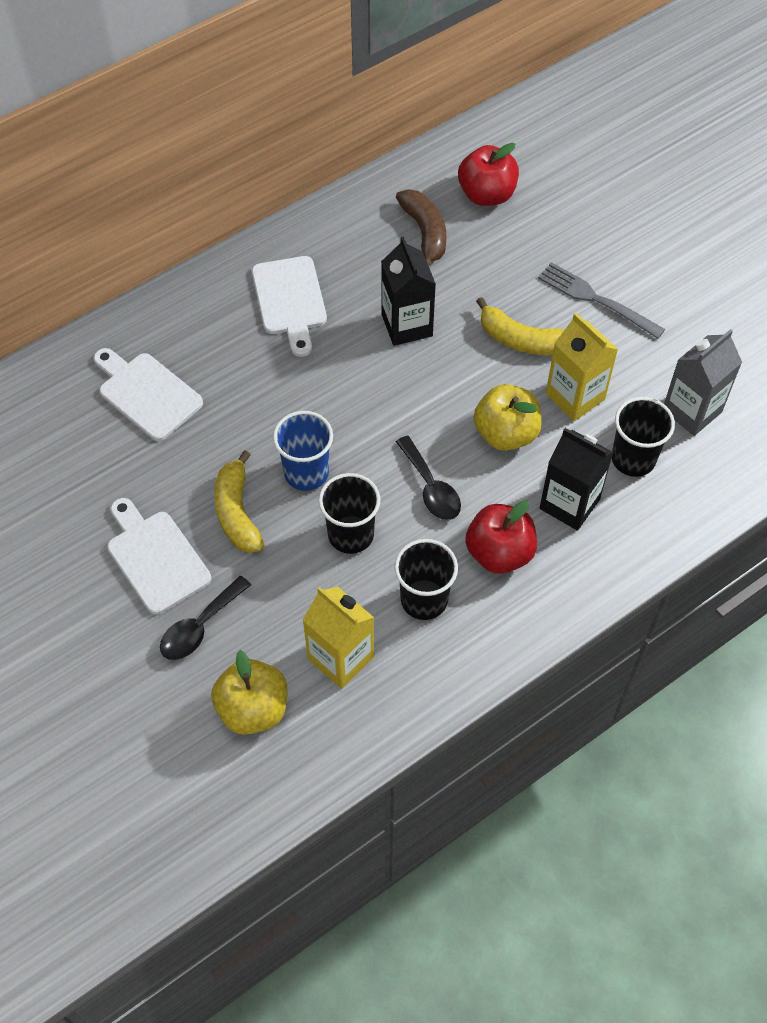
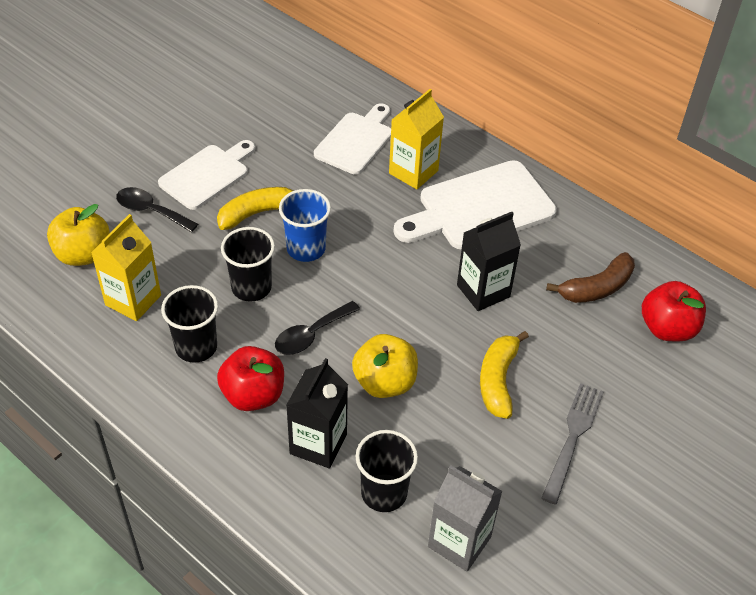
camera: 75 degrees right, 10 degrees down
white cutting board [252,256,327,357] -> white cutting board [394,160,557,249], size x1.50
yellow carton [546,313,618,421] -> yellow carton moved to [389,89,444,189]

